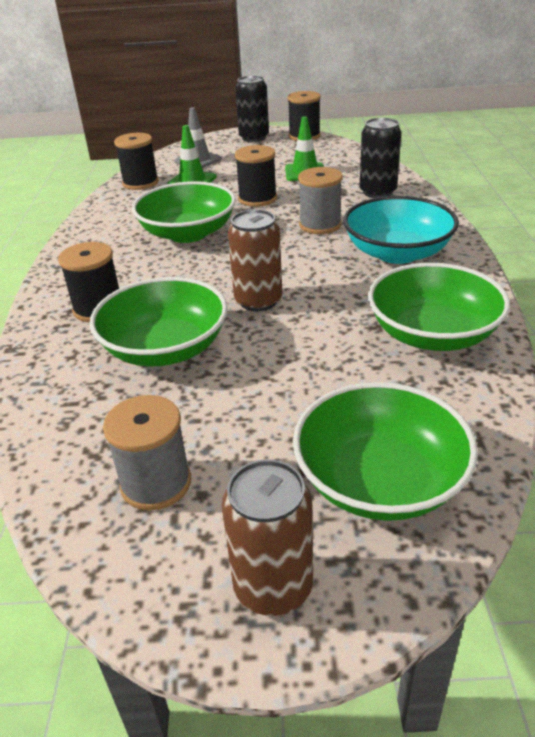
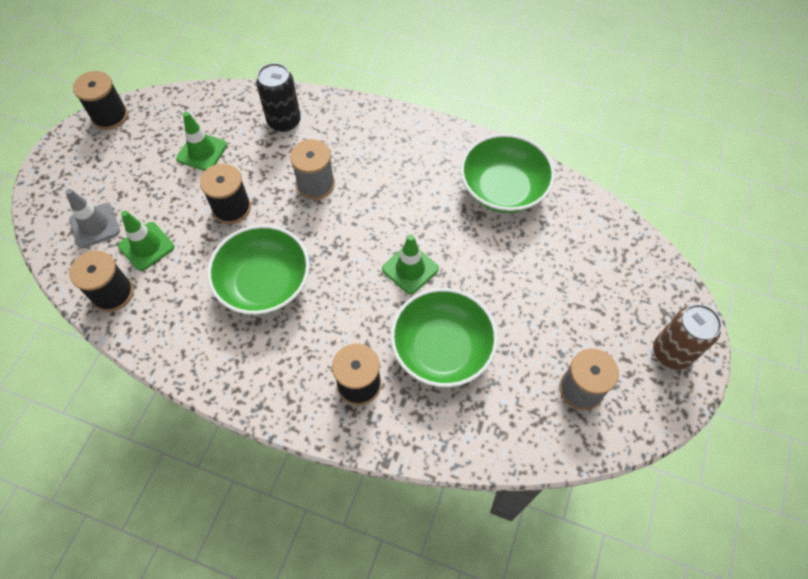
camera: 70 degrees left, 25 degrees up
brown can [228,209,282,311] -> green traffic cone [382,235,439,295]
black can [235,76,269,142] -> none
green bowl [293,382,478,521] -> none
turquoise bowl [343,196,459,264] -> none

